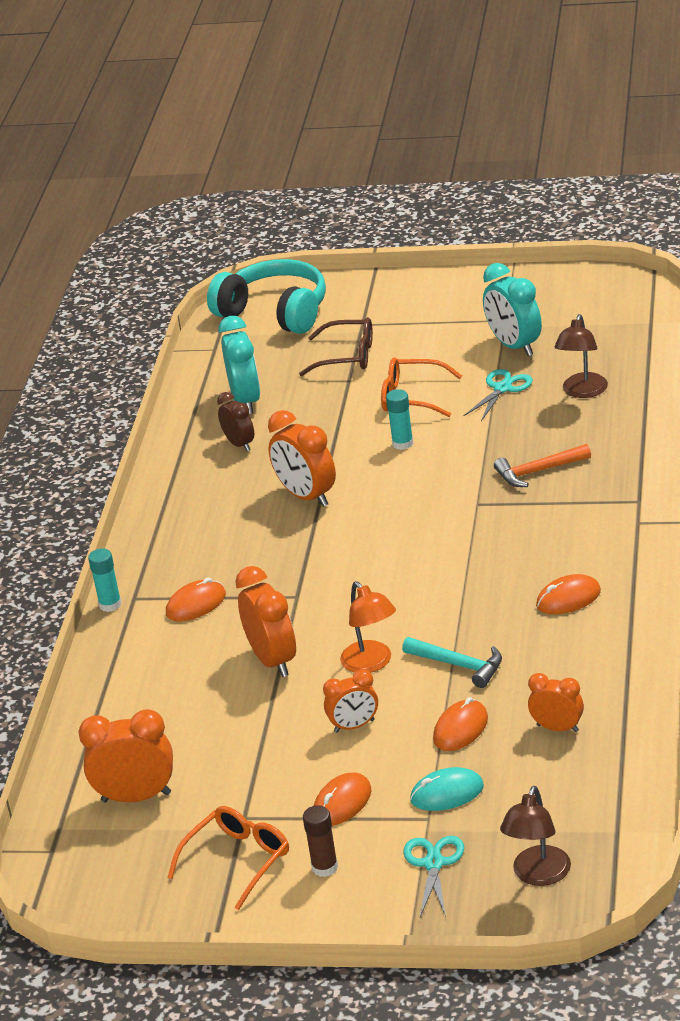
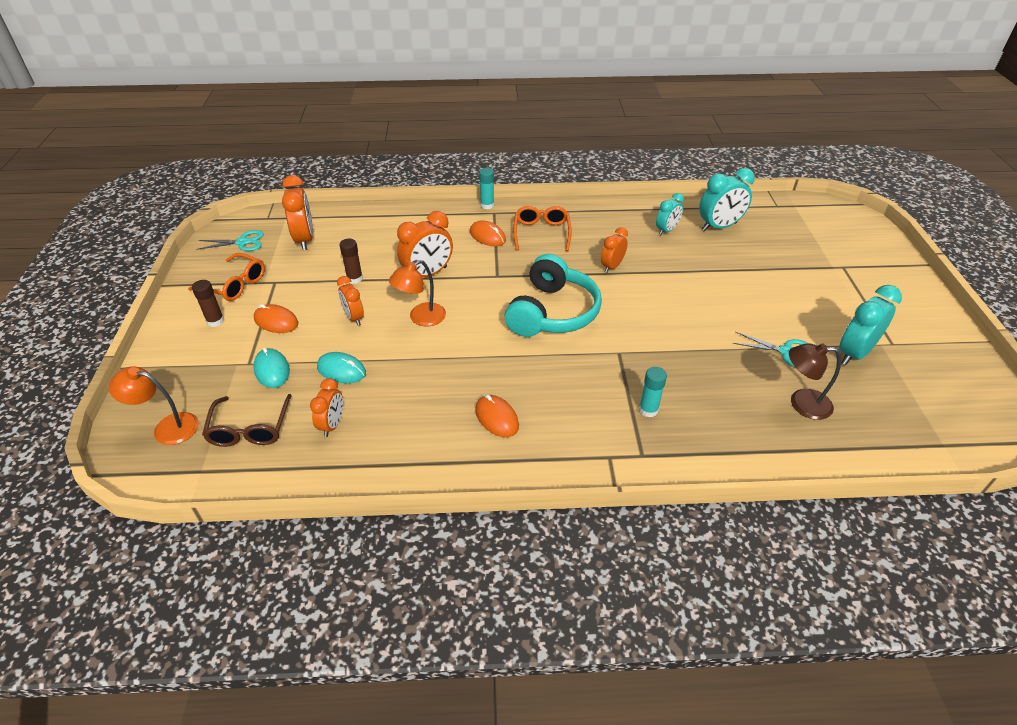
camera: 75 degrees right, 10 degrees up
turquoise headphones [207,259,326,334] -> turquoise headphones moved to [505,254,602,337]
brown clock [217,392,254,451] -> turquoise clock [656,193,684,235]
orange clock [268,410,336,507] -> orange clock [601,227,628,273], size x0.62
brown glasses [299,317,373,376] -> brown glasses moved to [202,394,292,447]
orange glasses [381,357,462,417] -> orange glasses moved to [513,206,572,251]
turquoise glue stick [386,389,413,450] -> turquoise glue stick moved to [639,367,667,417]
turquoise hammer [402,637,502,688] -> none
turquoise scissors [403,836,464,917] -> turquoise scissors moved to [196,230,264,251]
orange mouse [433,697,488,751] -> turquoise mouse [317,352,366,383]
orange hammer [494,444,591,487] -> none
brown lamp [500,786,571,886] -> orange lamp [109,366,199,445]
none -> brown glue stick [340,239,363,284]

